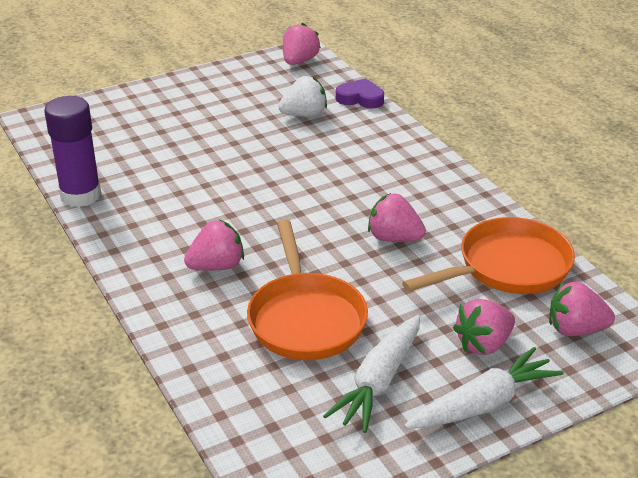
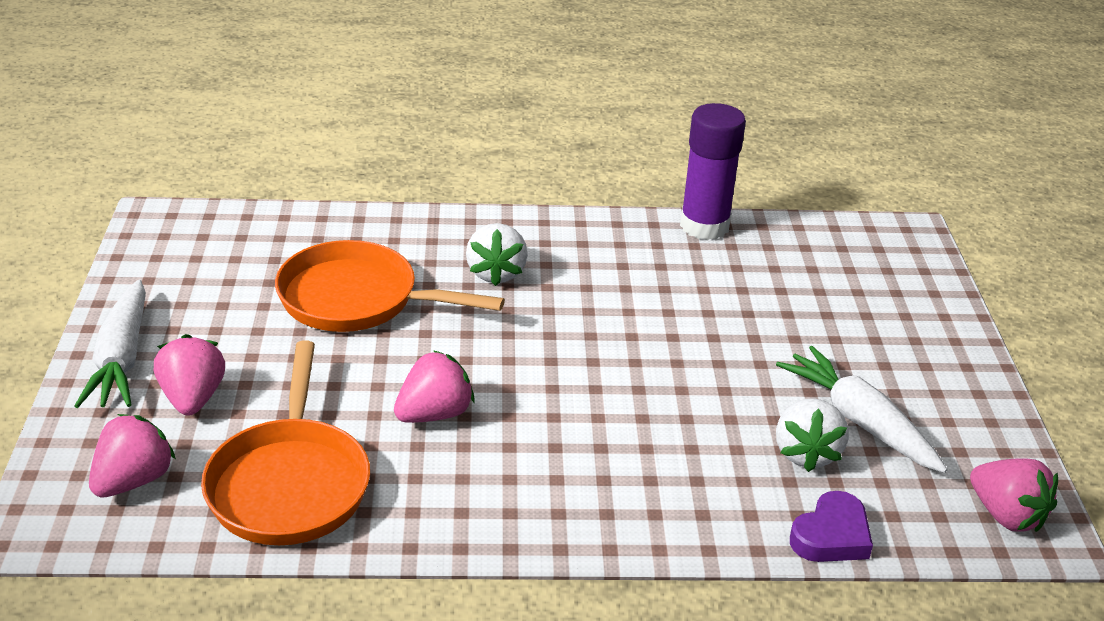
camera: 115 degrees right, 0 degrees up
pink strawberry [184,220,244,271] -> white strawberry [466,223,527,286]
white carrot [323,315,420,433] -> white carrot moved to [776,346,948,473]

